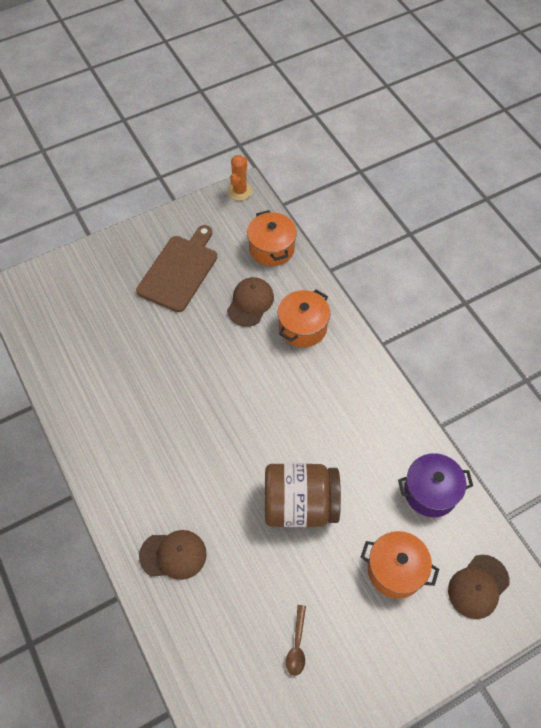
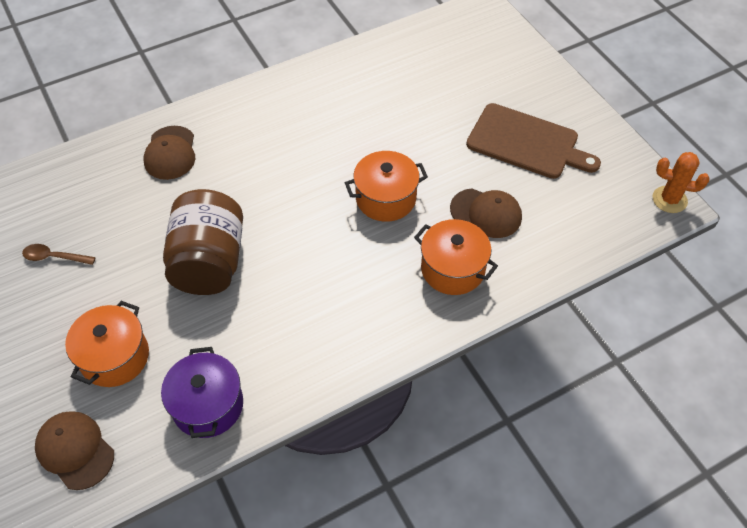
camera: 90 degrees right, 5 degrees down
orange pot [247,210,297,266] -> orange pot moved to [345,151,428,222]

